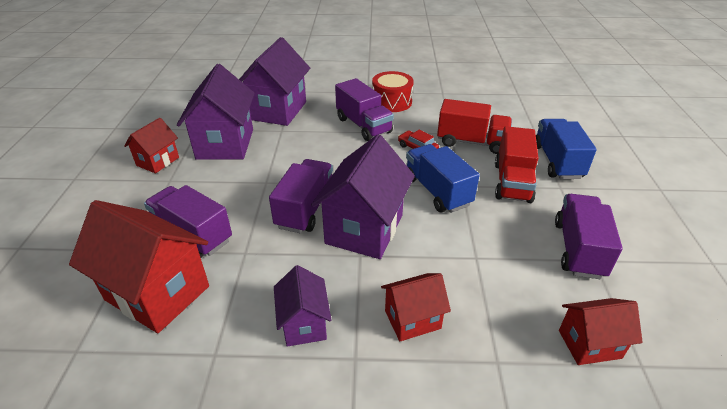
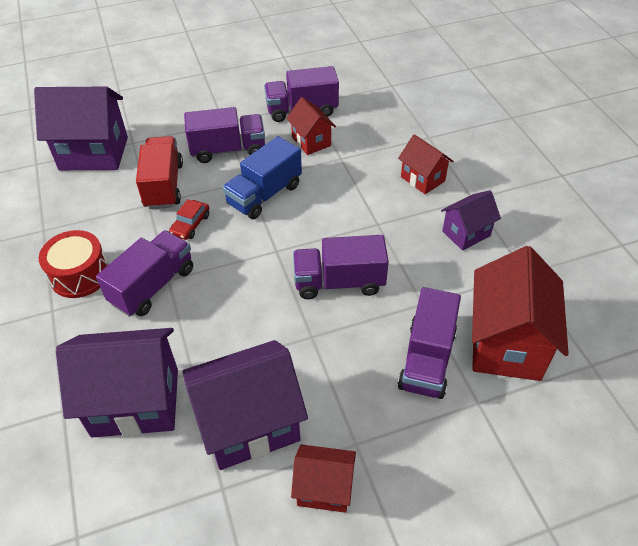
camera: 110 degrees left, 10 degrees up
purple house [311,135,415,259] -> purple house moved to [34,87,128,170]
red truck [495,126,538,203] -> purple truck [184,107,265,163]
blue truck [536,119,597,179] -> none
red house [559,298,643,365] -> red house moved to [286,97,336,155]

